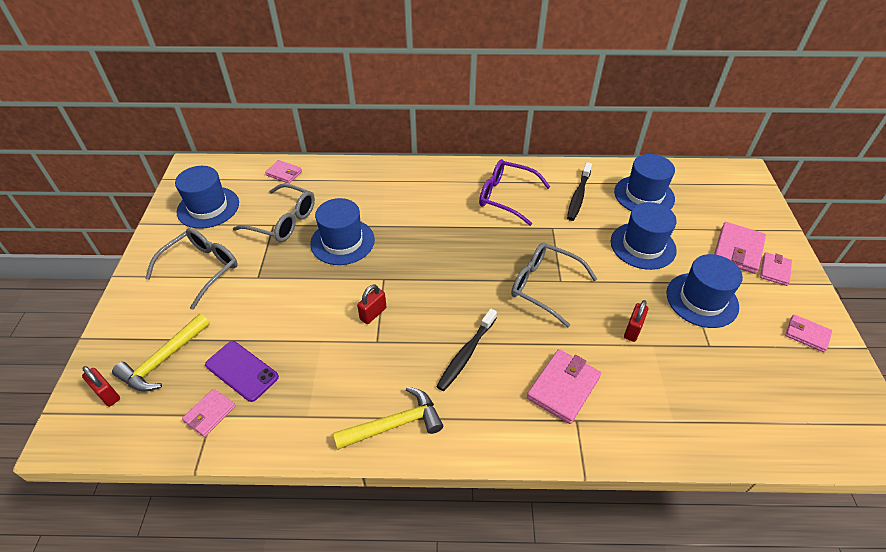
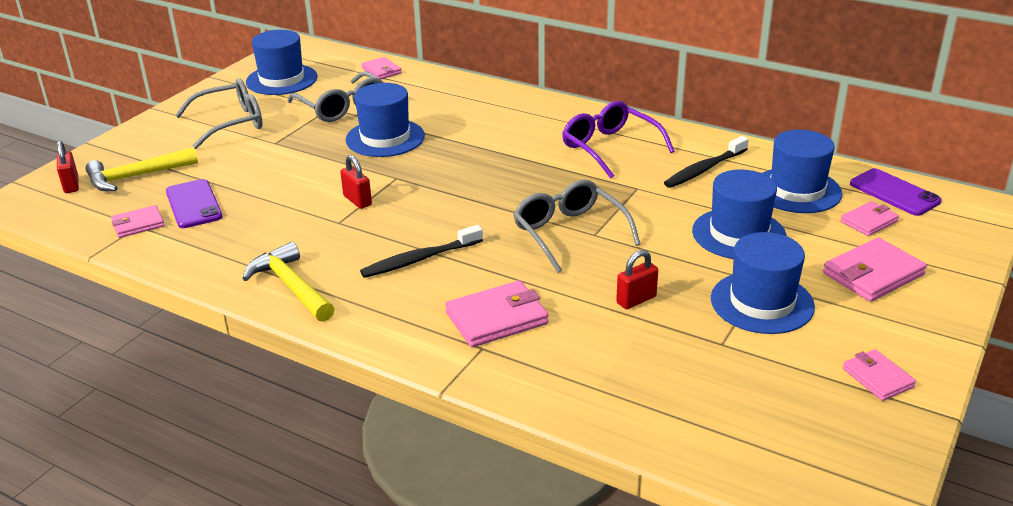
camera: 30 degrees right, 15 degrees down
yellow hammer [333,387,443,450] -> yellow hammer turned 135 degrees counterclockwise [242,242,335,322]
red padlock [357,284,387,324] -> red padlock turned 75 degrees clockwise [340,155,372,209]
pink wallet [760,252,792,286] -> pink wallet moved to [840,201,899,236]
none -> purple phone [850,168,942,216]

